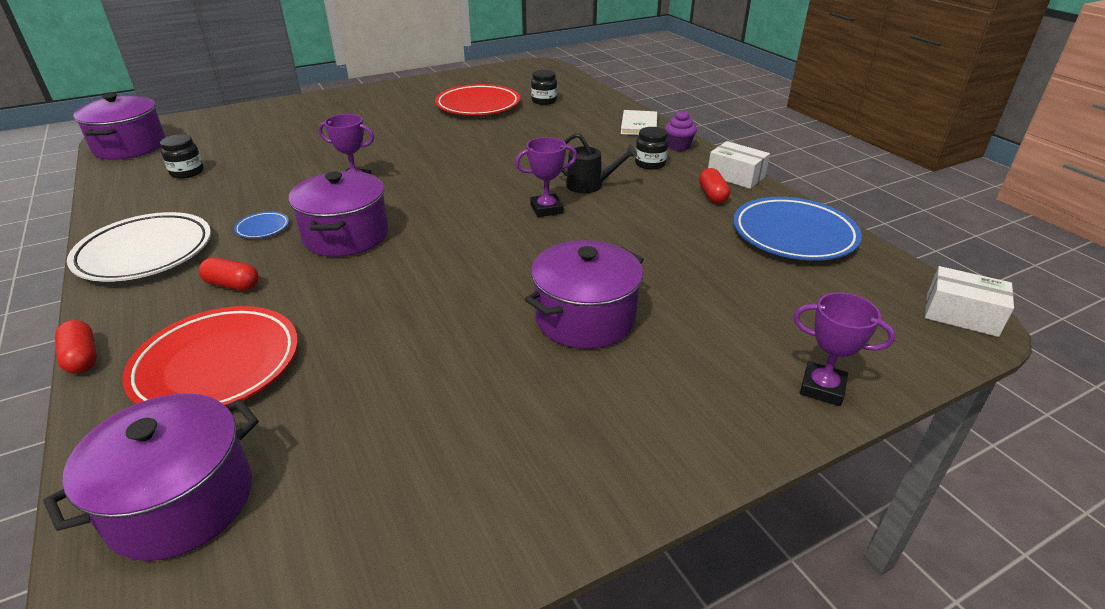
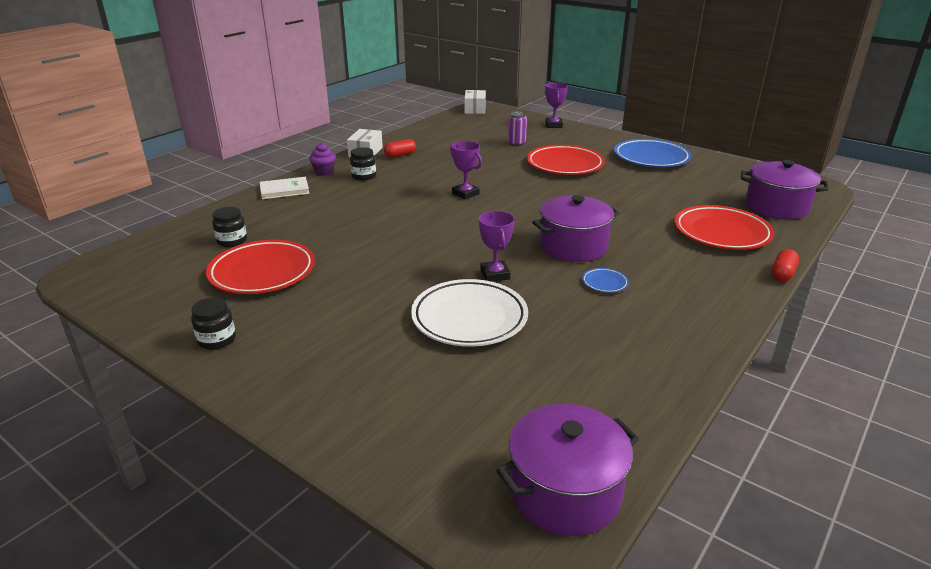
camera: 115 degrees left, 5 degrees down
white plate [67,212,211,282] -> white plate moved to [411,279,528,347]
black jar [160,134,204,179] -> black jar moved to [191,297,236,350]
red capsule [199,258,259,291] -> none
purple pot [525,240,644,349] -> red plate [527,145,605,175]
black watering can [561,133,637,193] -> none
blue plate [733,197,862,261] -> blue plate moved to [614,139,692,167]
none -> purple can [508,112,527,146]

